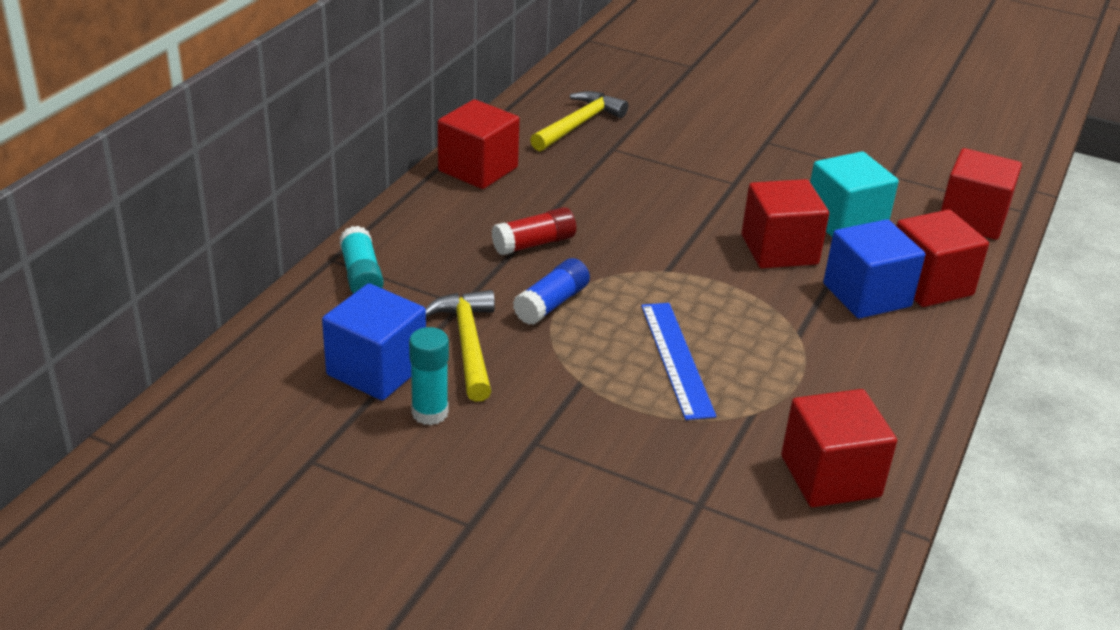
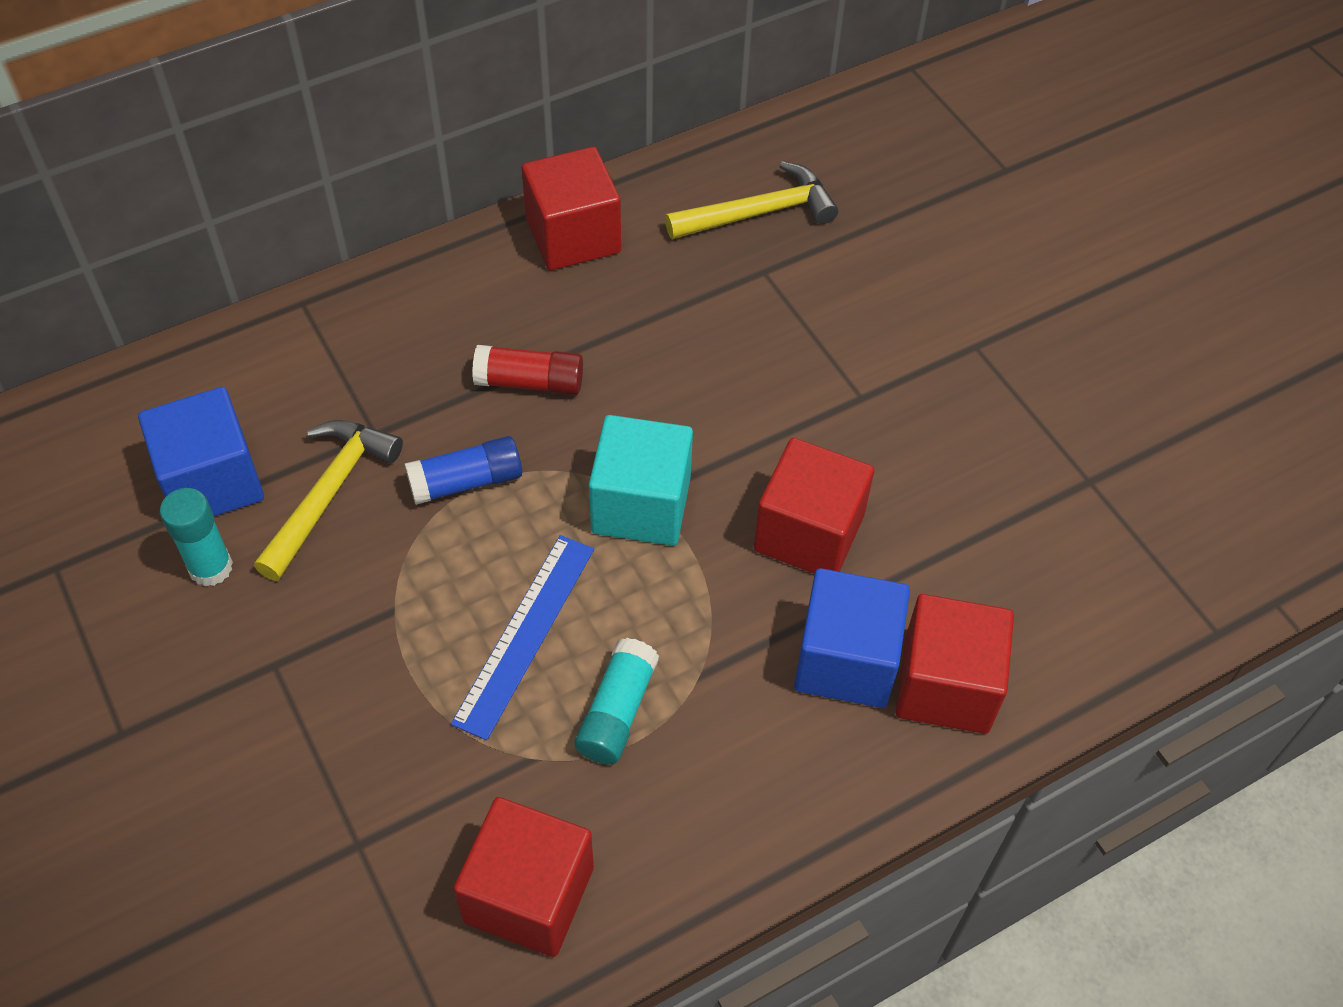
camera: 35 degrees right, 20 degrees up
turquoise glue stick [339,226,384,294] -> turquoise glue stick moved to [575,638,659,764]
turquoise cube [810,151,899,237] -> turquoise cube moved to [589,415,693,546]
red cube [941,148,1022,240] -> none

